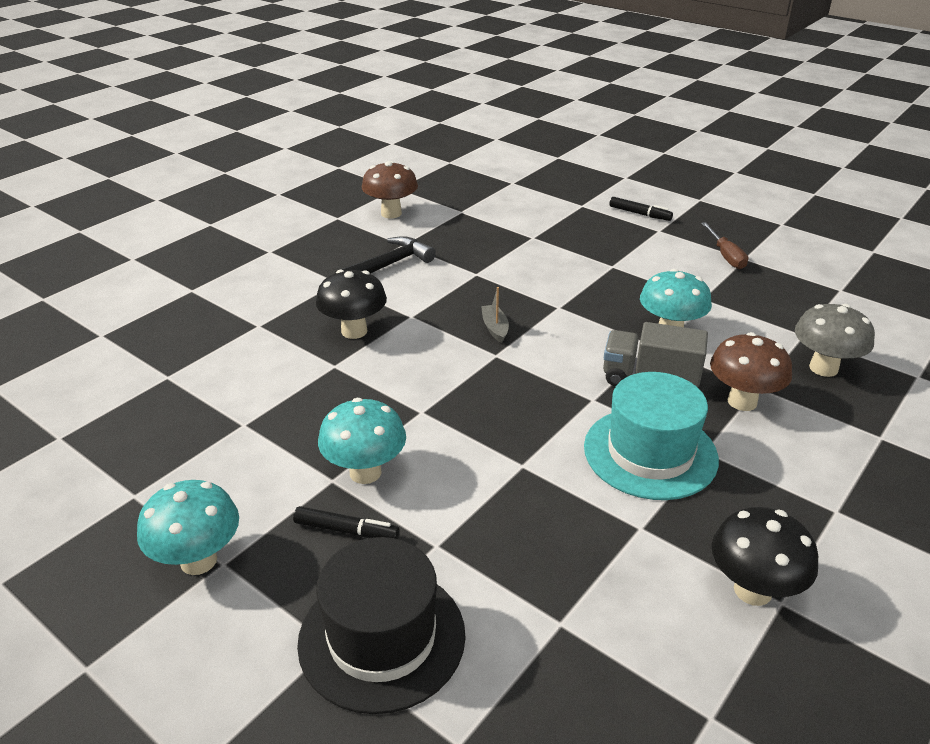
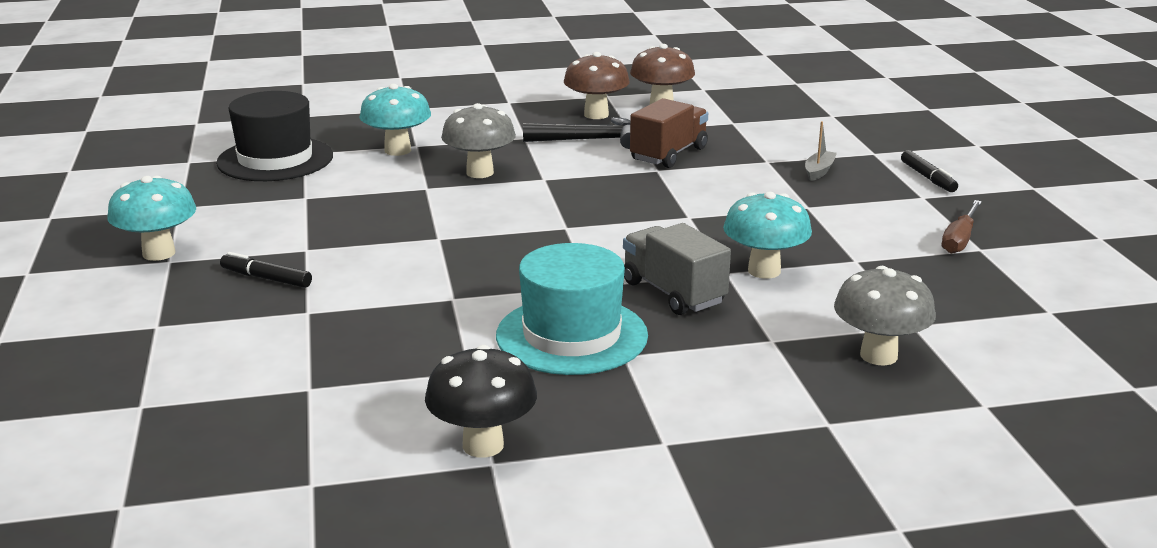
camera: 40 degrees right, 10 degrees down
black marker [293,506,400,539] -> black marker turned 150 degrees clockwise [220,252,312,288]
black hat [297,537,466,714] -> black hat moved to [216,91,333,181]
black mushroom [316,270,387,339] -> grey mushroom [441,103,516,178]
turquoise mushroom [318,398,406,484] -> turquoise mushroom moved to [360,84,431,156]
grey boat [481,287,509,343] -> grey boat moved to [805,121,837,181]
brown mushroom [710,332,792,411] -> brown mushroom moved to [564,52,630,119]
none -> brown truck [630,98,708,168]

